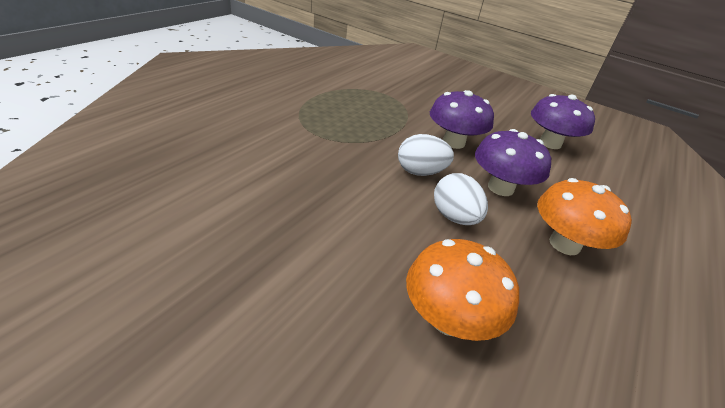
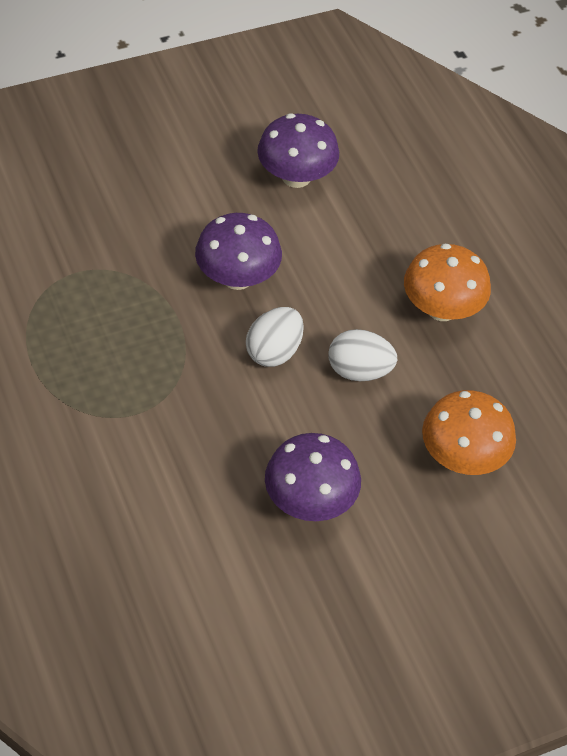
camera: 55 degrees left, 15 degrees up
purple mushroom [475,129,551,196] -> purple mushroom moved to [265,433,361,521]

